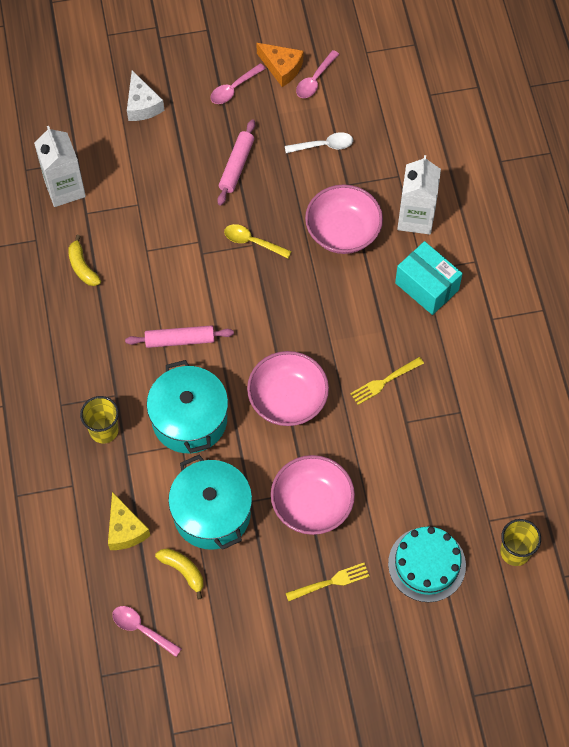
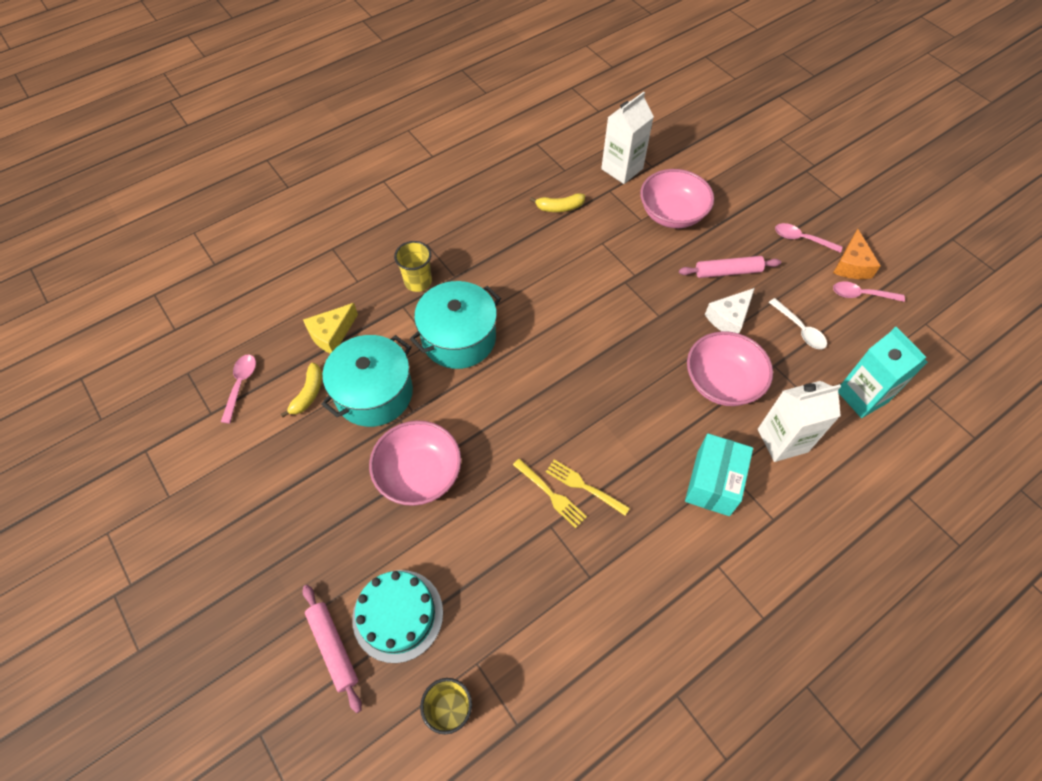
camera: 65 degrees right, 5 degrees down
yellow banana [68,235,101,286] -> yellow banana turned 135 degrees counterclockwise [530,193,585,212]
pink rolling pin [125,325,234,348] -> pink rolling pin moved to [303,585,362,713]
white cheese [127,70,164,121] -> white cheese moved to [705,288,755,333]
yellow spoon [224,224,292,258] -> none
pink bowl [247,351,329,426] -> pink bowl moved to [640,169,714,228]
yellow fork [286,563,370,601] -> yellow fork moved to [513,459,587,528]
none -> turquoise carton [838,327,928,418]

